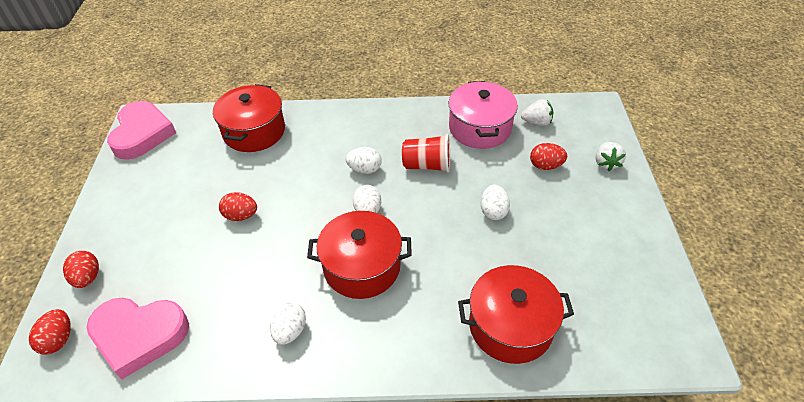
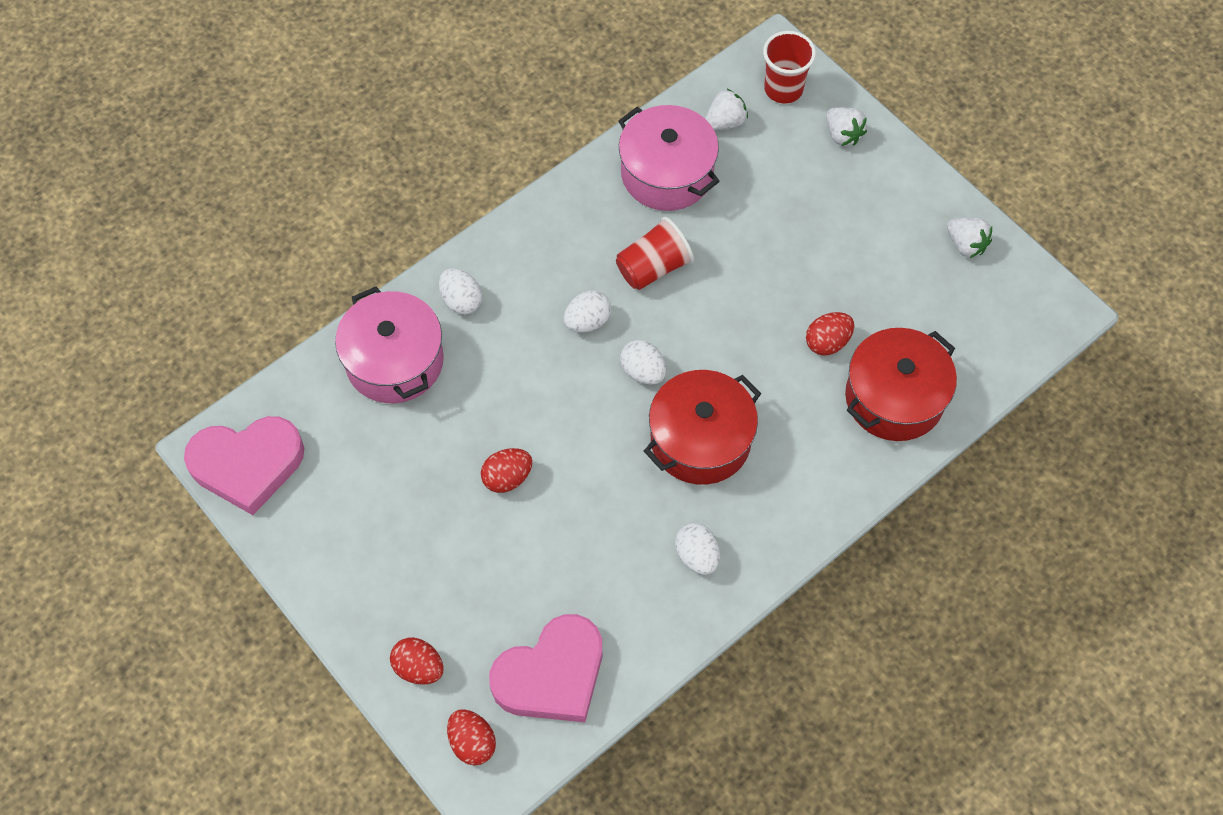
camera: 40 degrees left, 15 degrees up
pink heart [107,101,176,160] -> pink heart turned 120 degrees clockwise [184,416,304,515]
red pot [213,84,285,152] -> pink pot [335,287,444,403]
white egg [481,185,510,220] -> white egg moved to [439,268,482,315]
red egg [530,143,567,170] -> red egg moved to [806,312,854,356]
none -> red cup [763,31,816,104]
none -> white strawberry [947,218,992,258]

